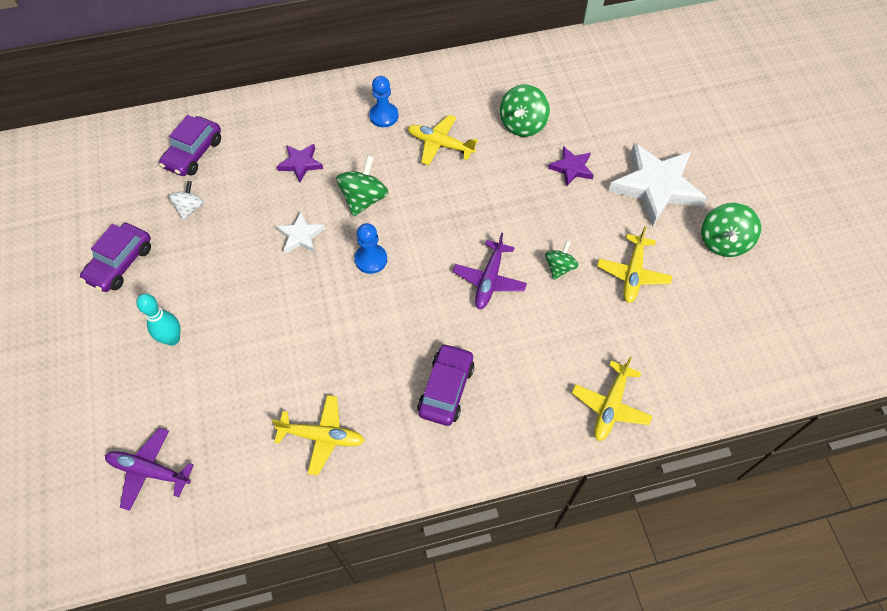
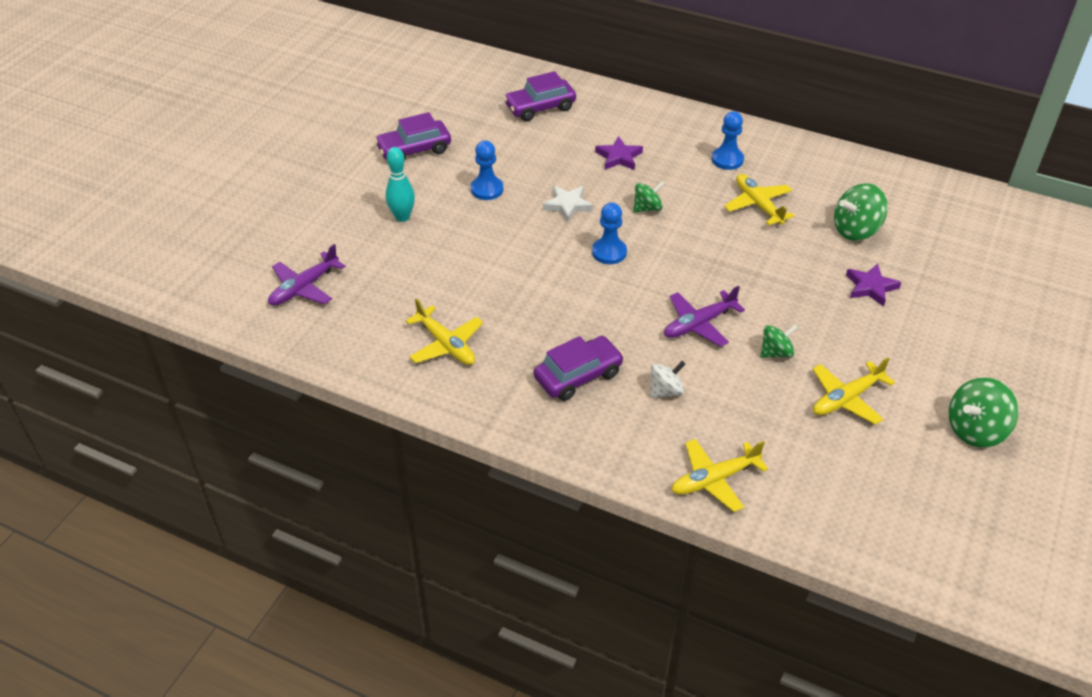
camera: 40 degrees right, 15 degrees down
purple plane [105,428,194,511] -> purple plane turned 105 degrees counterclockwise [268,244,345,306]
white spinning top [169,181,204,220] -> white spinning top moved to [650,361,685,398]
green spinning top [336,155,389,217] -> green spinning top [633,181,664,213], size x0.63
white star [609,143,707,227] -> none
none -> blue pawn [471,141,503,200]

